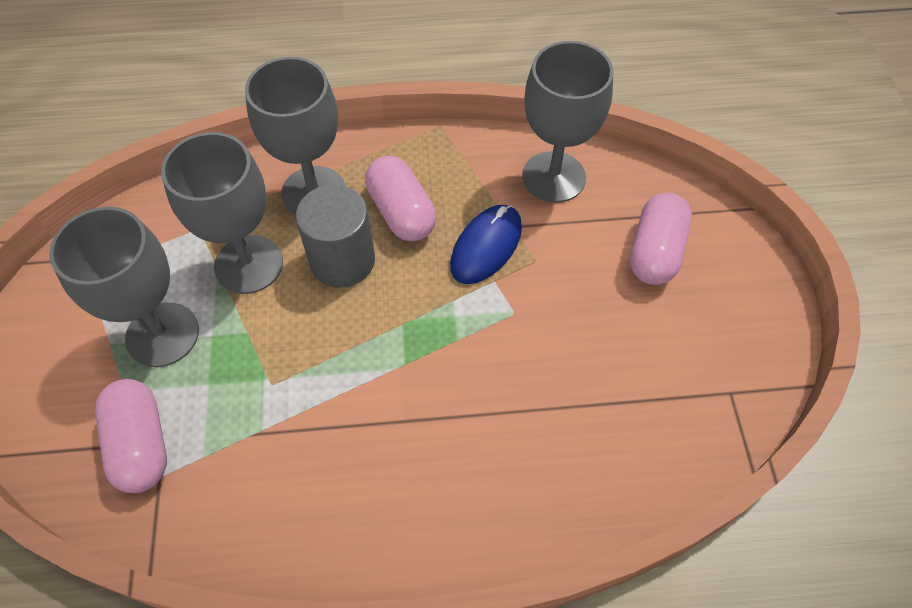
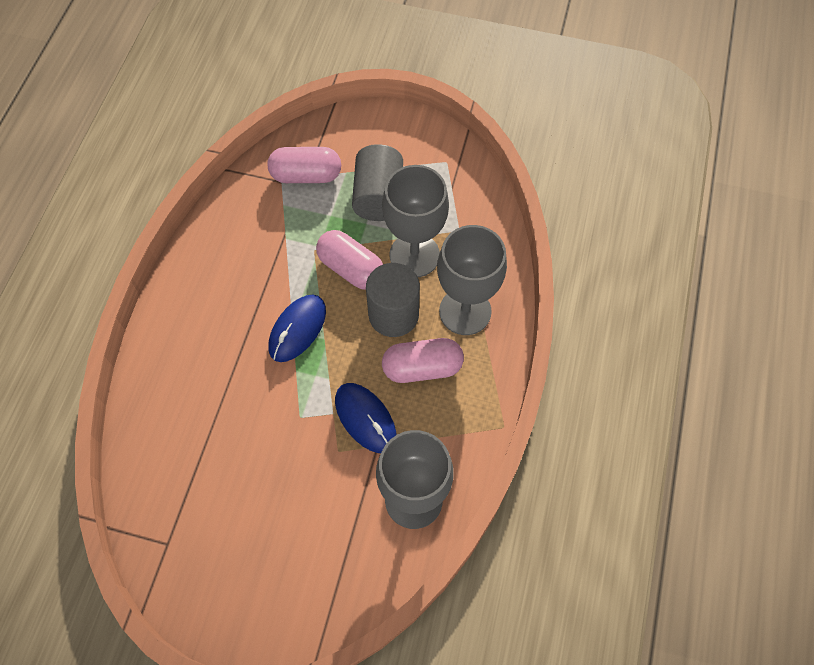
camera: 110 degrees right, 5 degrees up
grey goblet [49,207,199,367] -> grey cylinder [352,144,403,221]
pink capsule [630,193,692,285] -> pink capsule moved to [316,230,383,290]
none -> blue mouse [269,295,326,362]

